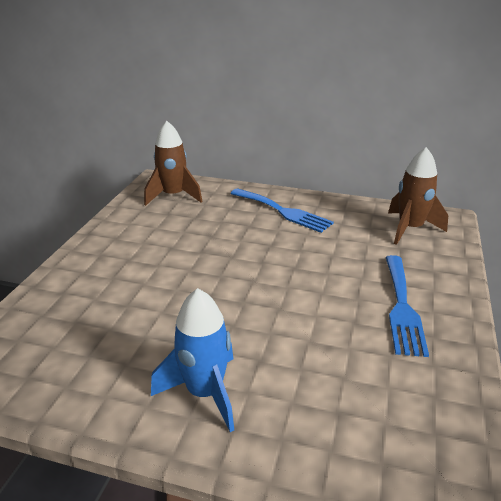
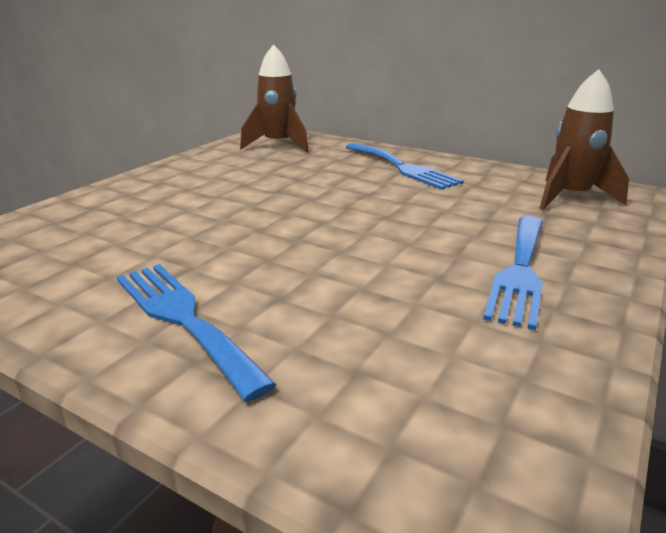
camera: 15 degrees right, 5 degrees down
blue rocket [151,288,234,432] -> blue fork [117,264,276,402]

